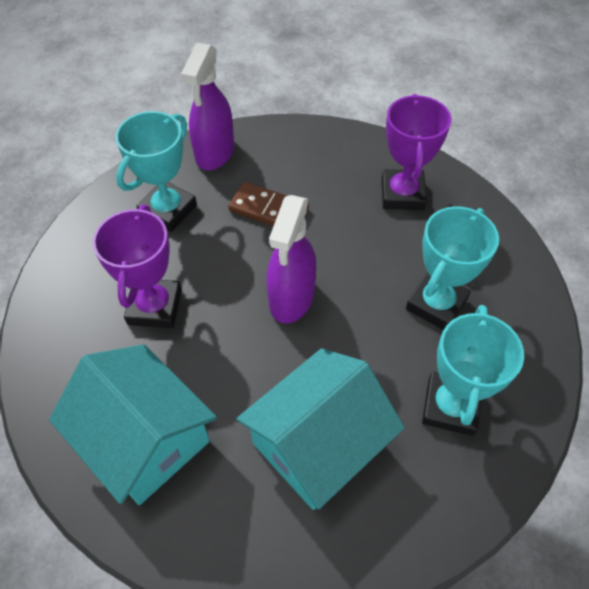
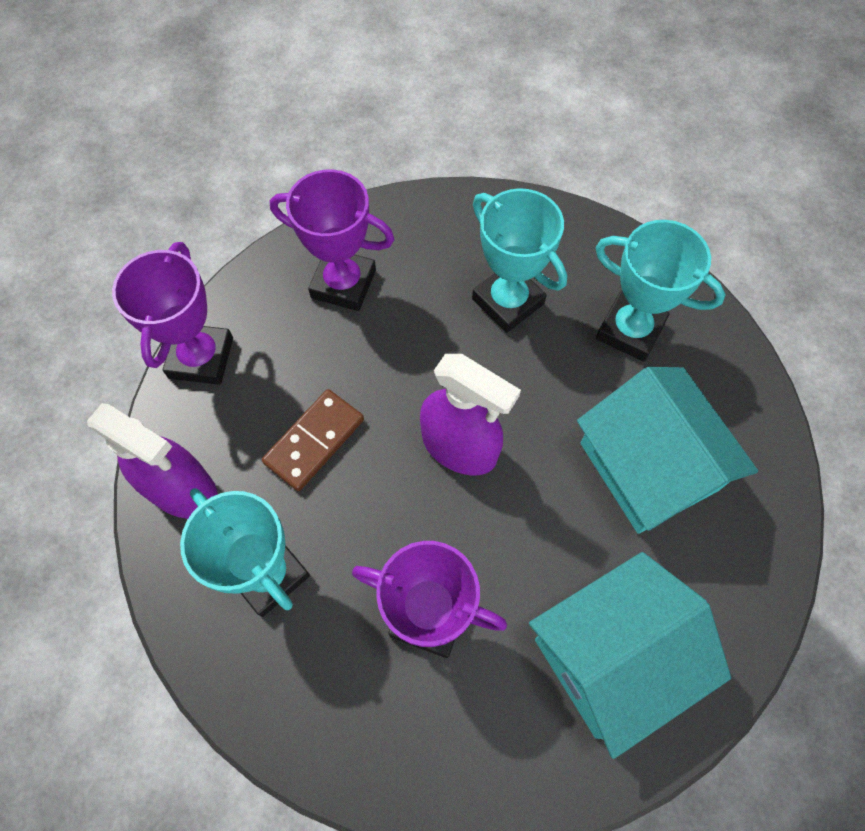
camera: 75 degrees left, 10 degrees up
none -> purple trophy [112,242,233,385]

